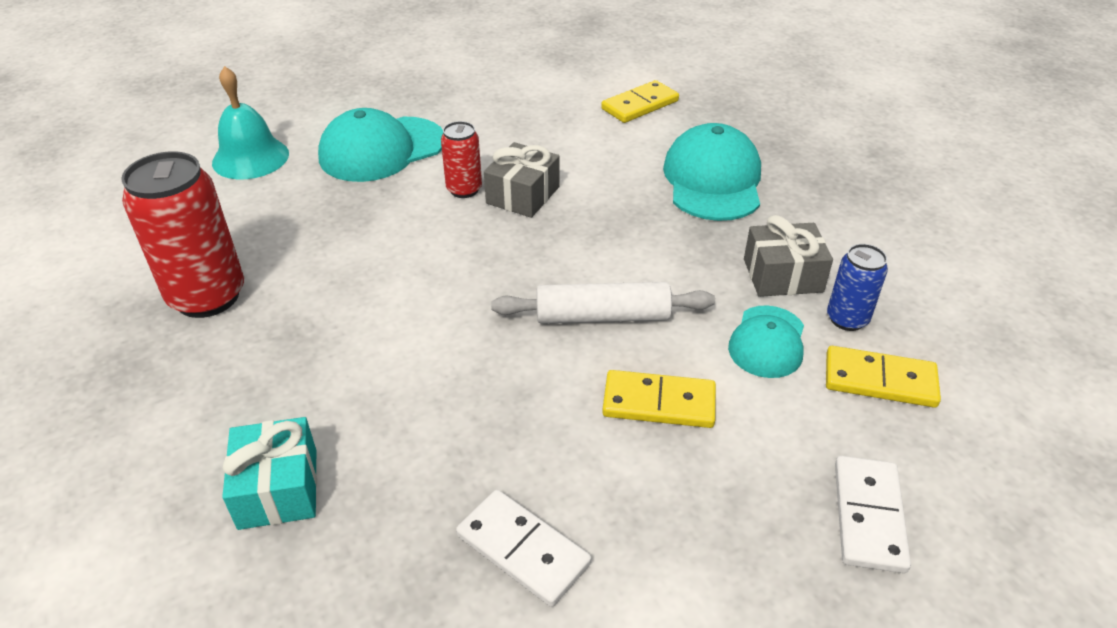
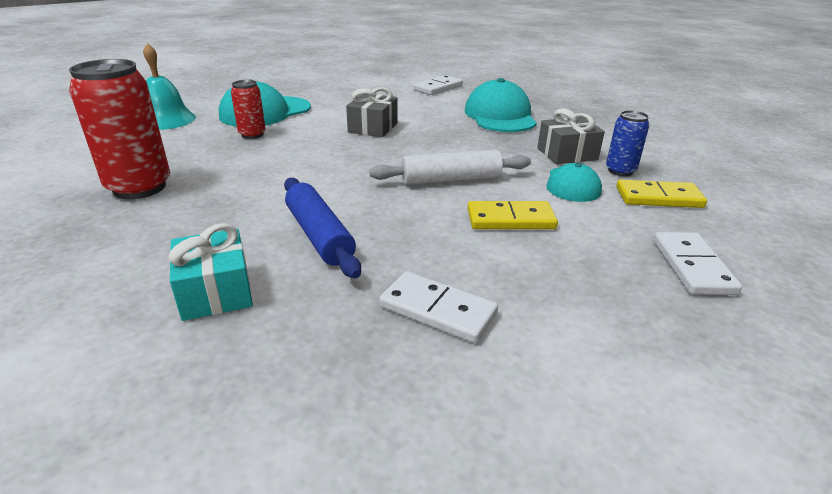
camera: 10 degrees left, 10 degrees down
red can [441,121,482,198] -> red can moved to [231,80,266,139]
yellow domino [601,80,679,123] -> white domino [413,75,463,95]
none -> blue rolling pin [284,178,361,278]

